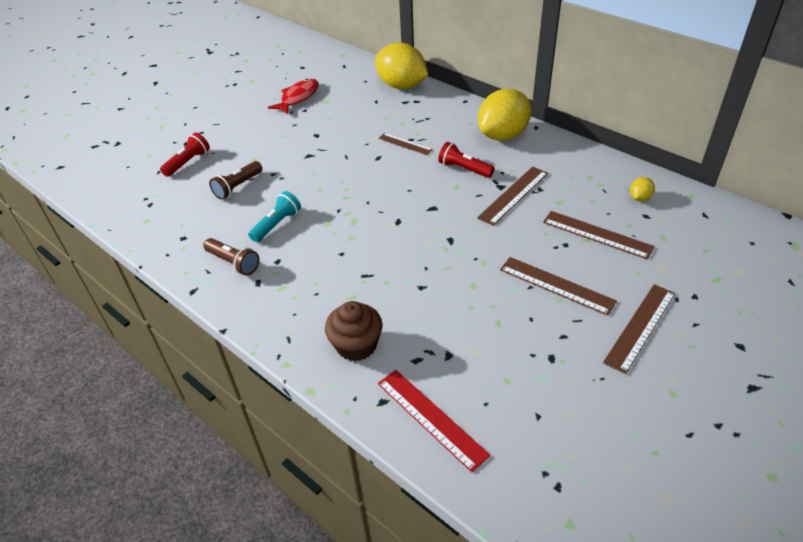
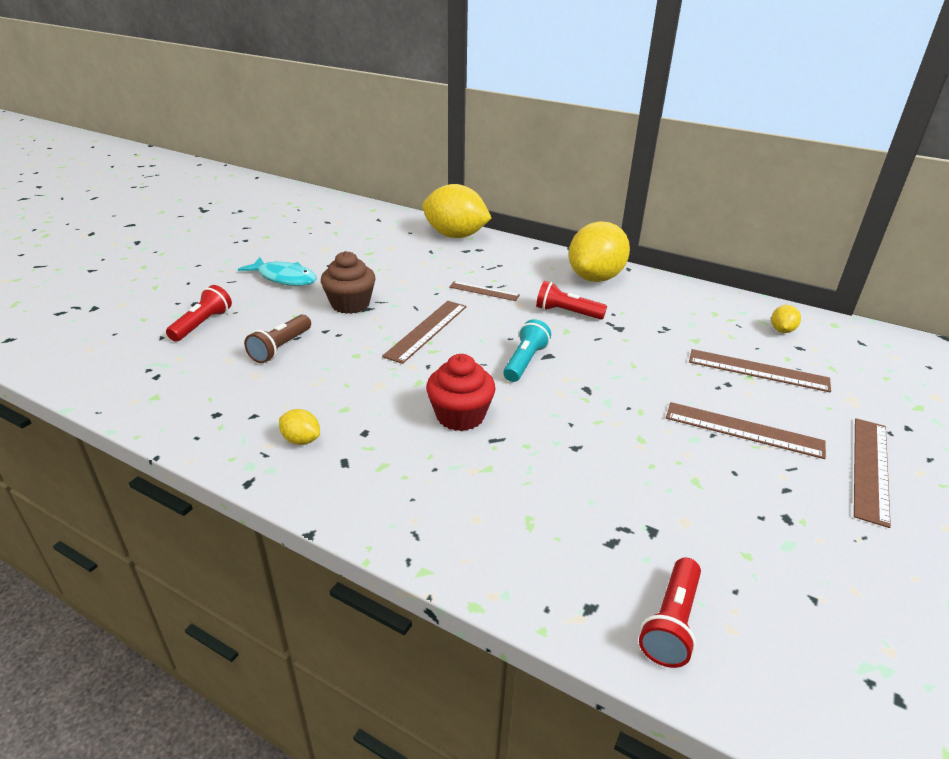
camera: 15 degrees left, 10 degrees down
brown flashlight [203,238,259,276] -> yellow lemon [279,409,320,445]
turquoise flashlight [248,191,301,242] -> turquoise flashlight moved to [503,319,551,382]
red fish [268,79,319,115] -> none
brown cupcake [325,301,383,361] -> brown cupcake moved to [321,251,375,314]
red ruler [378,370,491,472] -> red flashlight [639,557,701,668]
brown ruler [477,167,548,226] -> brown ruler moved to [382,301,467,364]
none -> turquoise fish [238,257,317,286]
none -> red cupcake [426,354,496,431]

